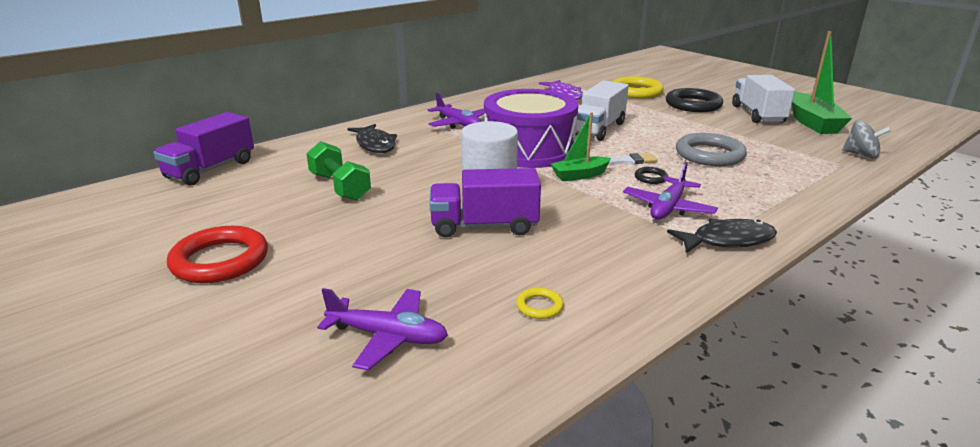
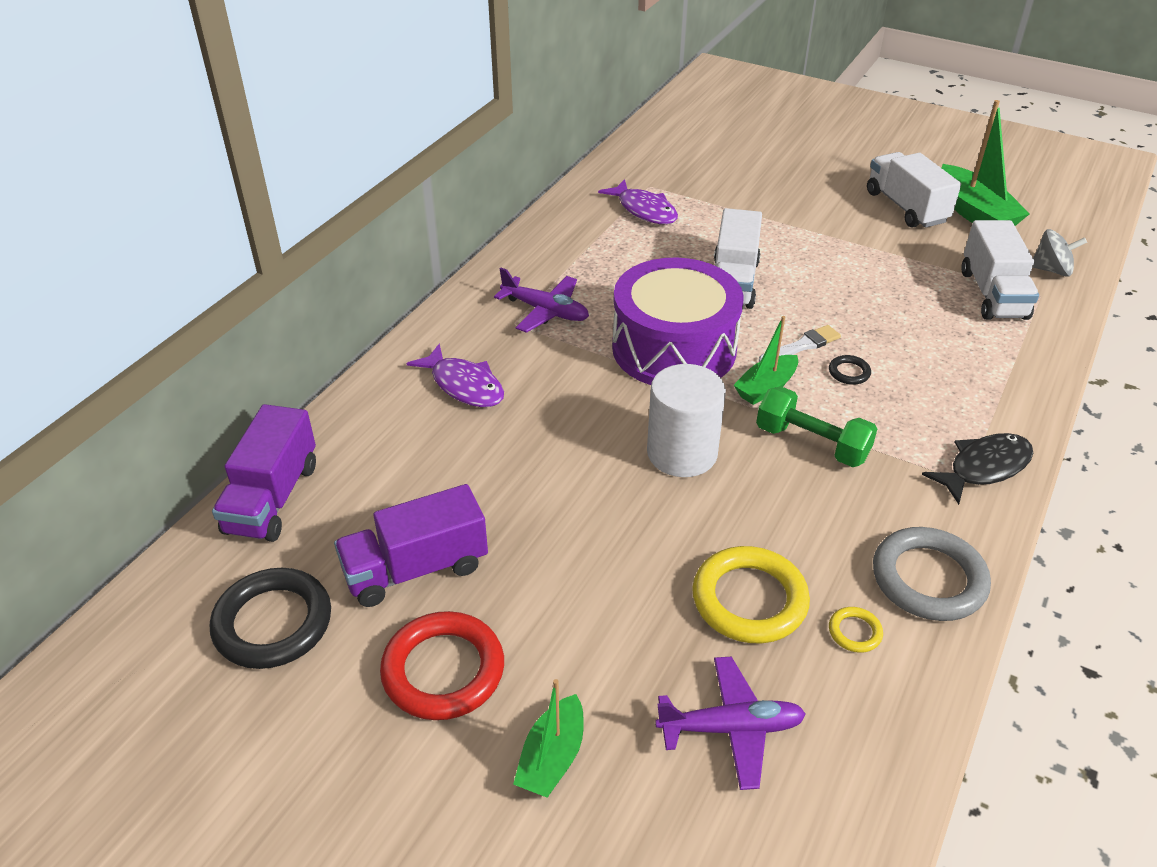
camera: 20 degrees left, 15 degrees up
green dumbbell [306,141,371,201] -> green dumbbell moved to [756,386,877,467]
black fish [347,124,397,153] -> purple fish [407,343,504,407]
purple truck [430,168,541,238] -> purple truck moved to [334,484,488,607]
yellow ring [612,76,664,99] -> yellow ring moved to [692,546,810,643]
purple plane [623,162,718,220] -> none
black ring [666,88,723,112] -> black ring moved to [210,568,331,669]
grey ring [676,133,747,166] -> grey ring moved to [873,527,991,621]
none -> green boat [513,679,584,798]
none -> white truck [961,220,1039,320]

